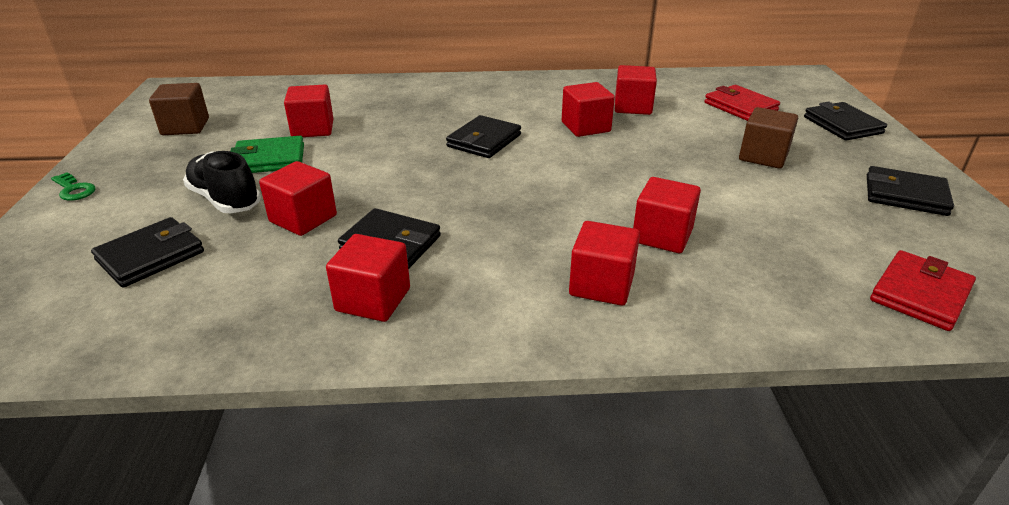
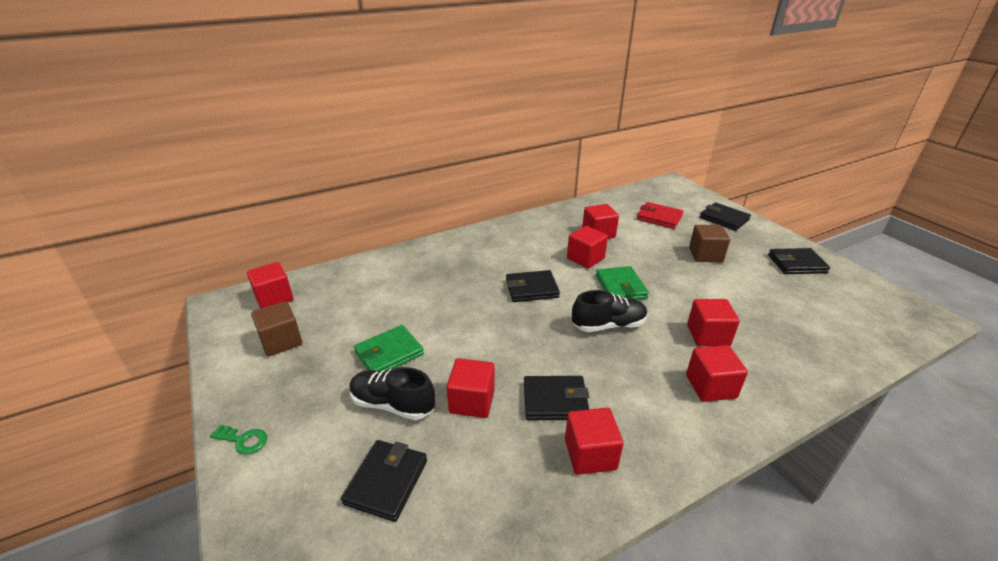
camera: 25 degrees left, 0 degrees up
red cube [284,85,334,137] -> red cube moved to [247,262,293,309]
black wallet [446,115,521,158] -> black wallet turned 75 degrees clockwise [506,270,560,302]
red wallet [870,250,976,331] -> none
none -> black shoe [572,290,648,332]
none -> green wallet [596,266,649,300]

